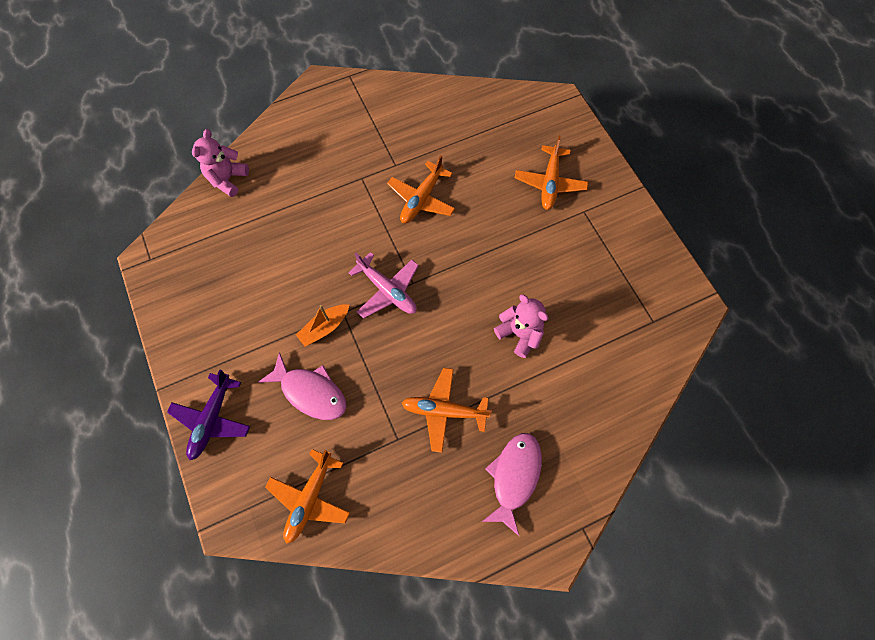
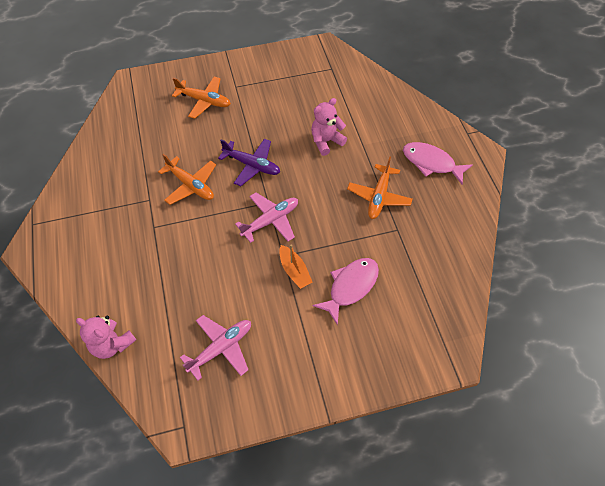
camera: 80 degrees left, 10 degrees down
purple plane [167,369,250,460] -> purple plane moved to [218,139,280,186]
orange plane [265,449,350,544] -> none
none -> pink plane [180,315,251,380]

